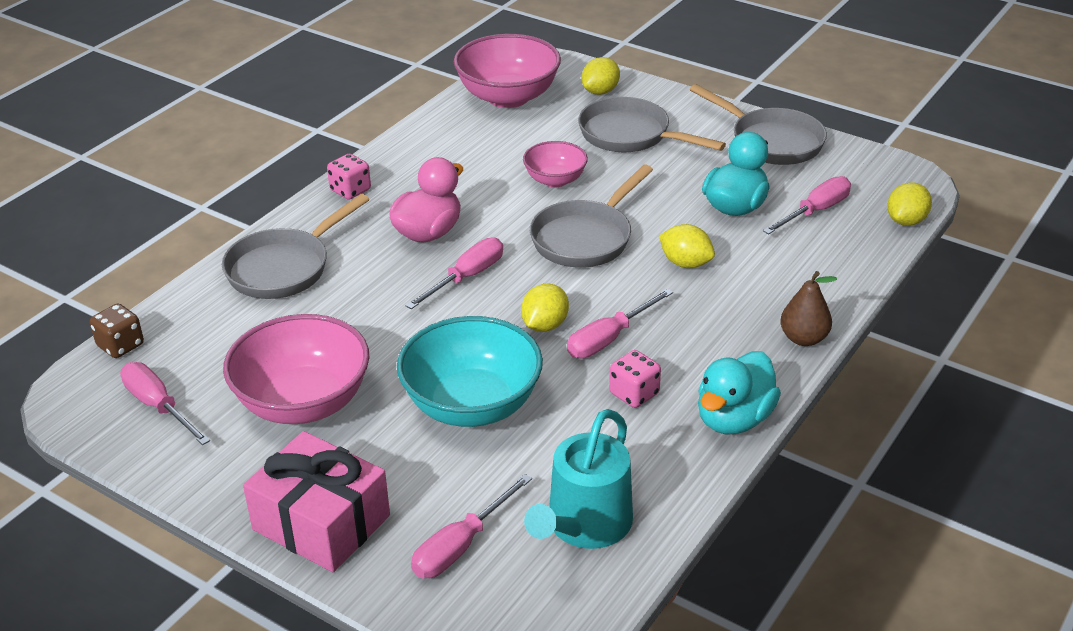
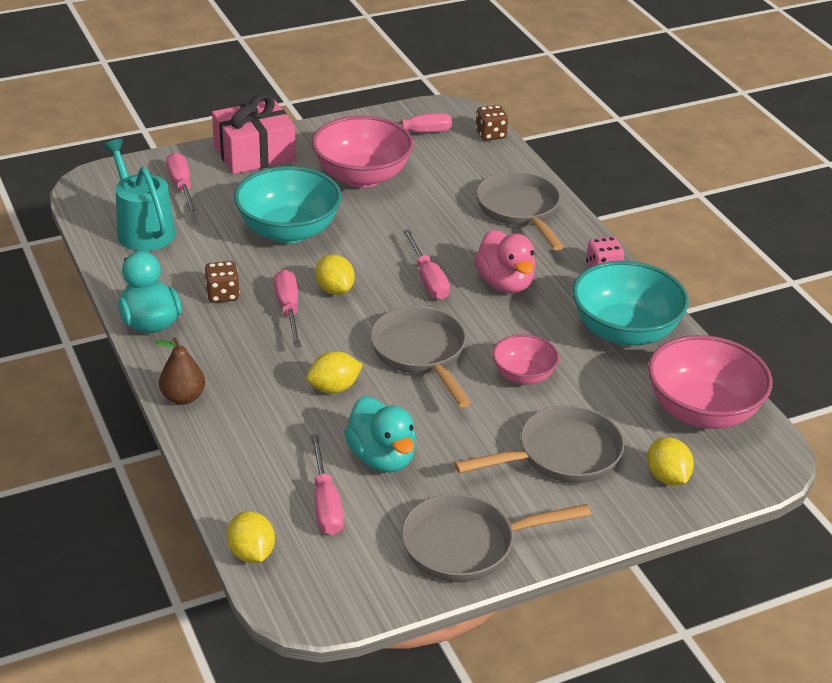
camera: 120 degrees right, 0 degrees up
pink dice [609,350,661,408] -> brown dice [204,261,240,303]
none -> turquoise bowl [572,261,689,346]

